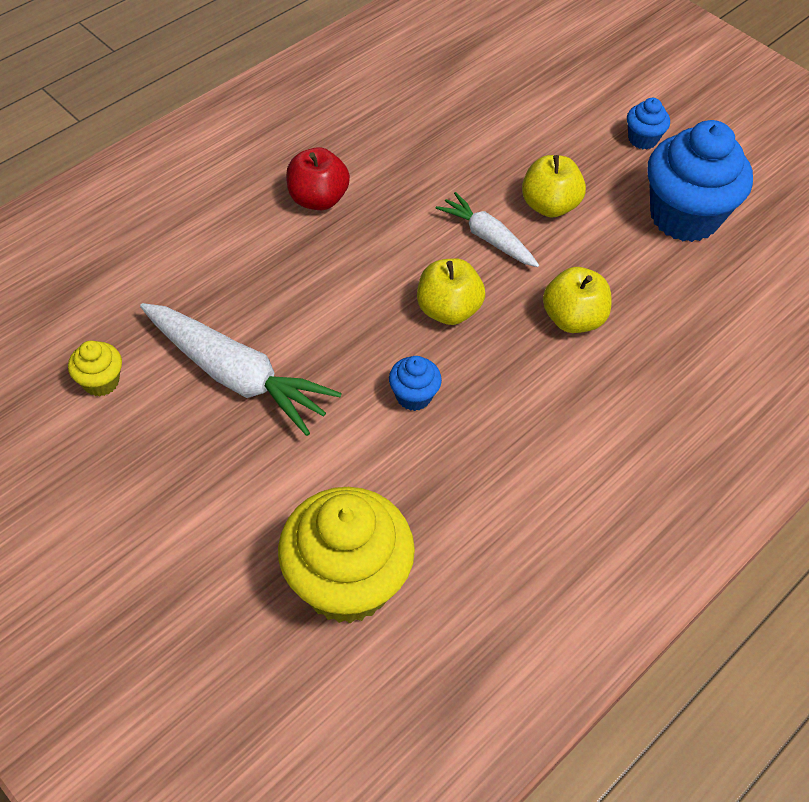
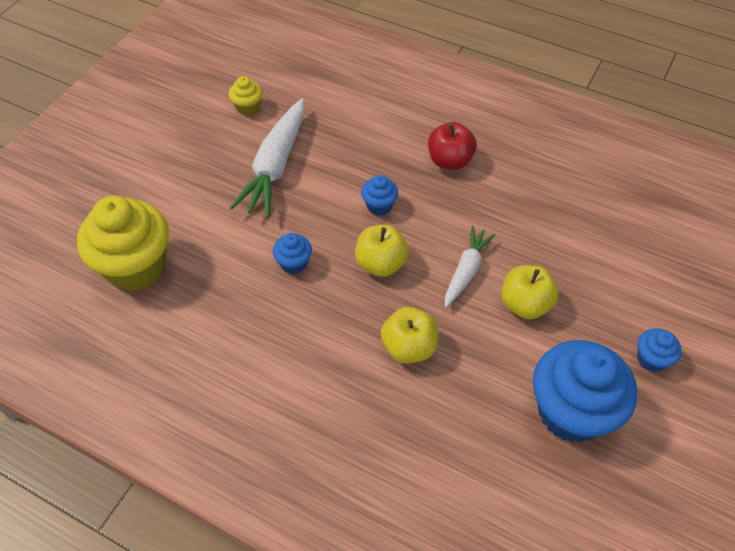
camera: 75 degrees right, 0 degrees up
none -> blue cupcake [361,175,398,216]

